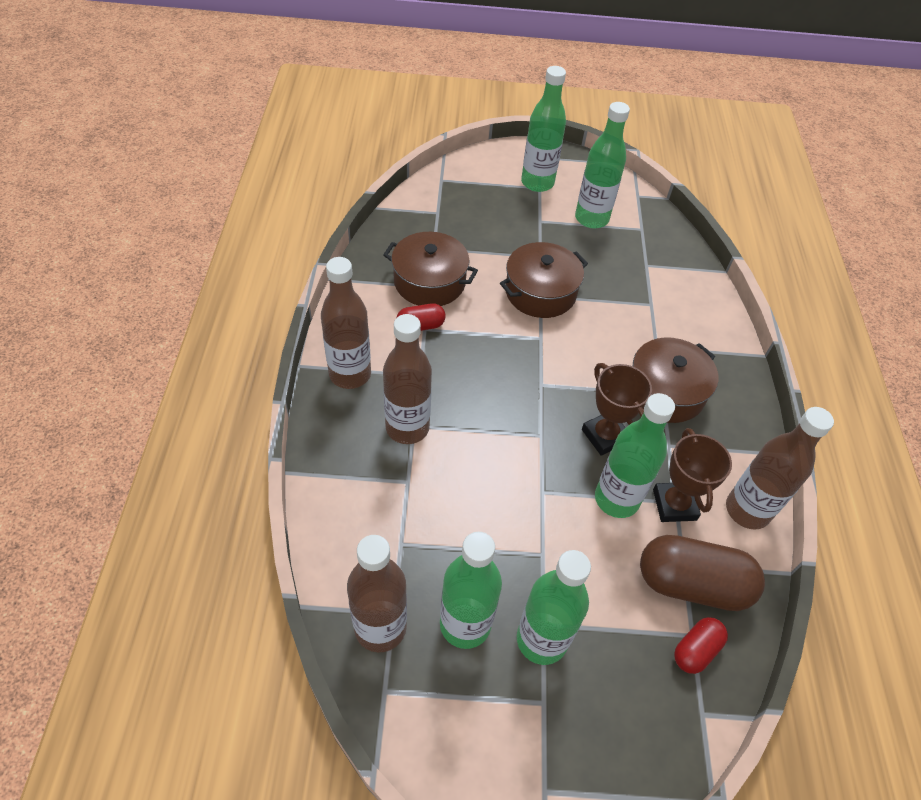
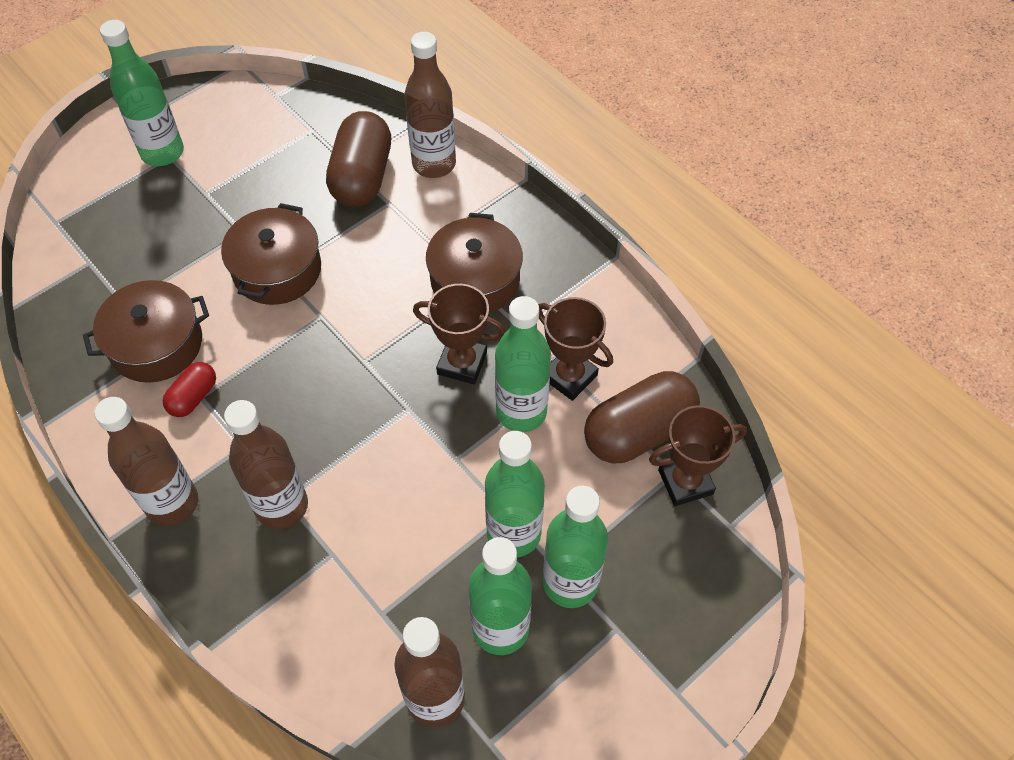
camera: 40 degrees left, 5 degrees up
green bottle [575,102,630,228] -> green bottle moved to [485,431,545,558]
red capsule [674,617,728,674] -> brown trophy [649,405,747,506]
brown bottle [726,407,834,529] -> brown bottle moved to [404,32,456,178]
none -> brown capsule [326,111,391,207]

